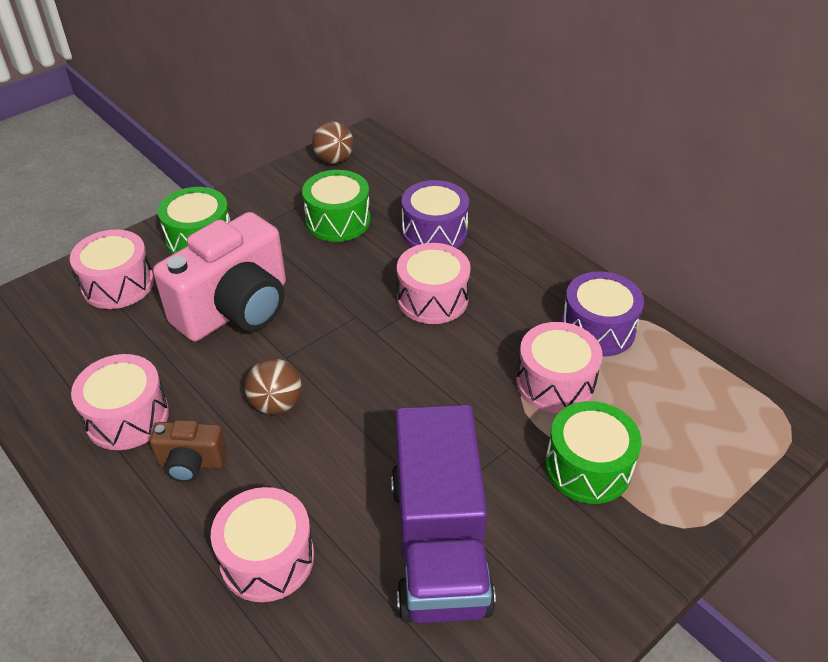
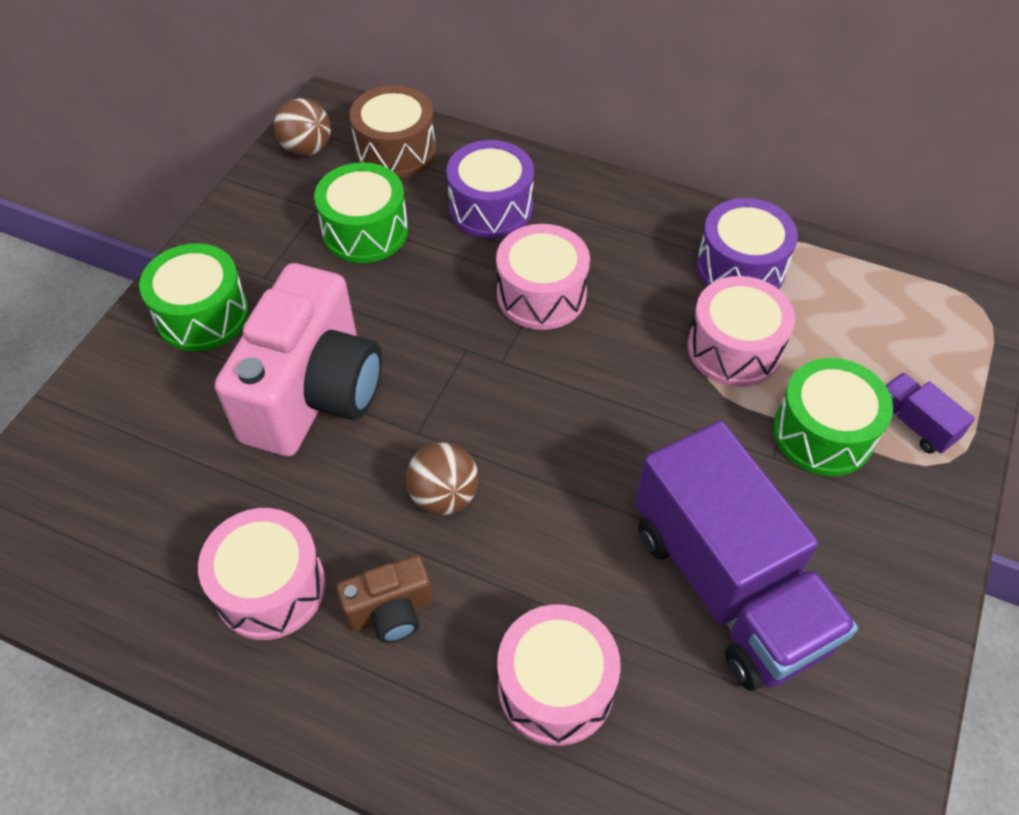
camera: 25 degrees left, 10 degrees up
pink drum [70,229,154,309] -> none
none -> brown drum [350,85,436,179]
none -> purple truck [885,372,975,454]

